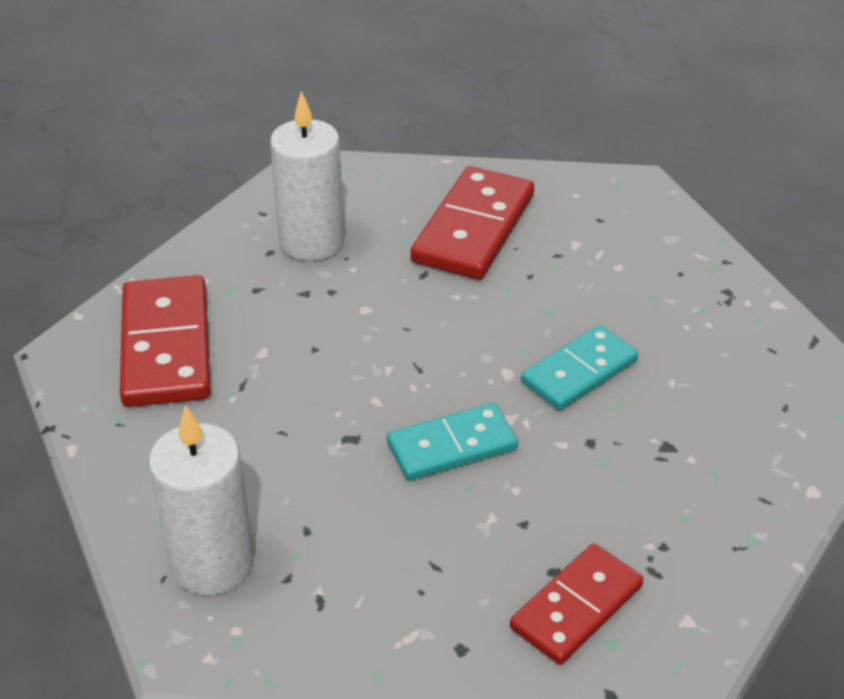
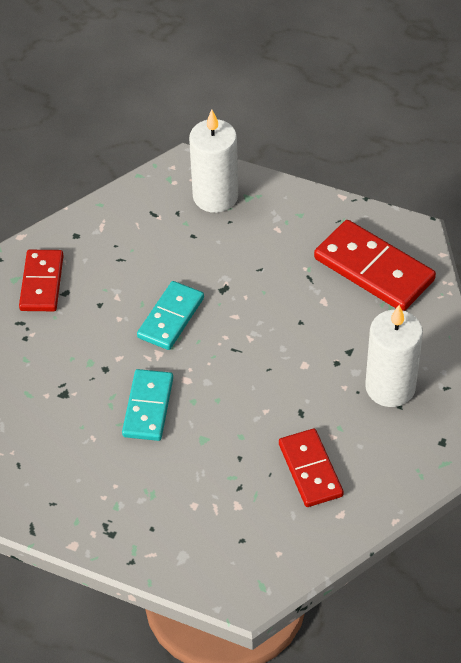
camera: 140 degrees right, 10 degrees up
red domino [411,166,534,280] -> red domino [279,429,344,507], size x0.66

